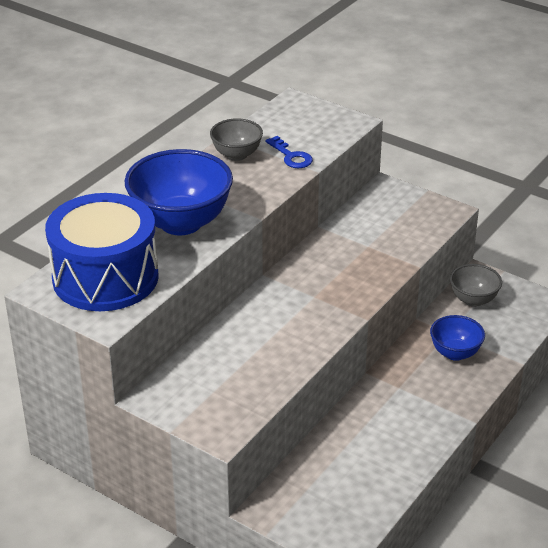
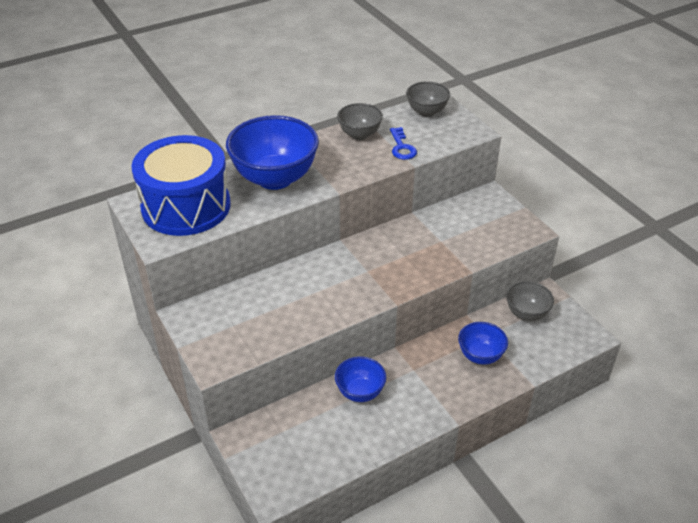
camera: 25 degrees right, 5 degrees up
none -> blue bowl [335,356,386,402]
none -> grey bowl [406,82,450,117]

